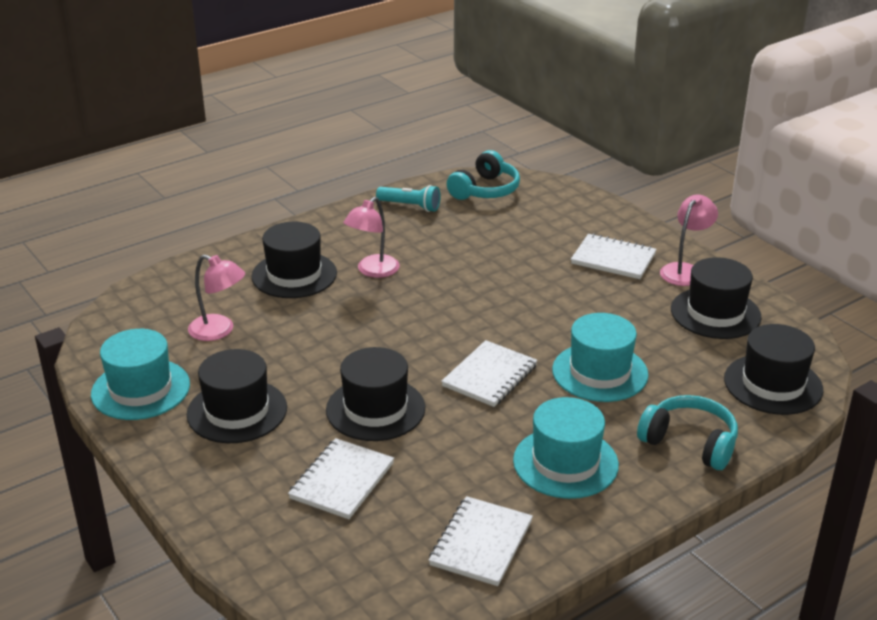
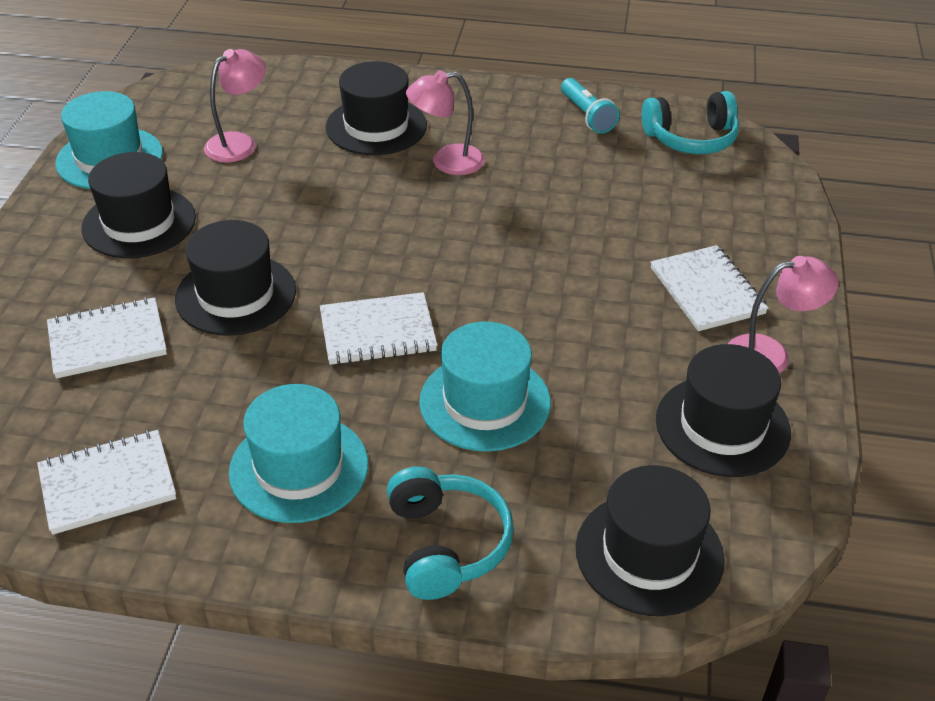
camera: 45 degrees right, 10 degrees up
pink lamp [188,254,245,341] -> pink lamp turned 120 degrees counterclockwise [204,49,266,163]

